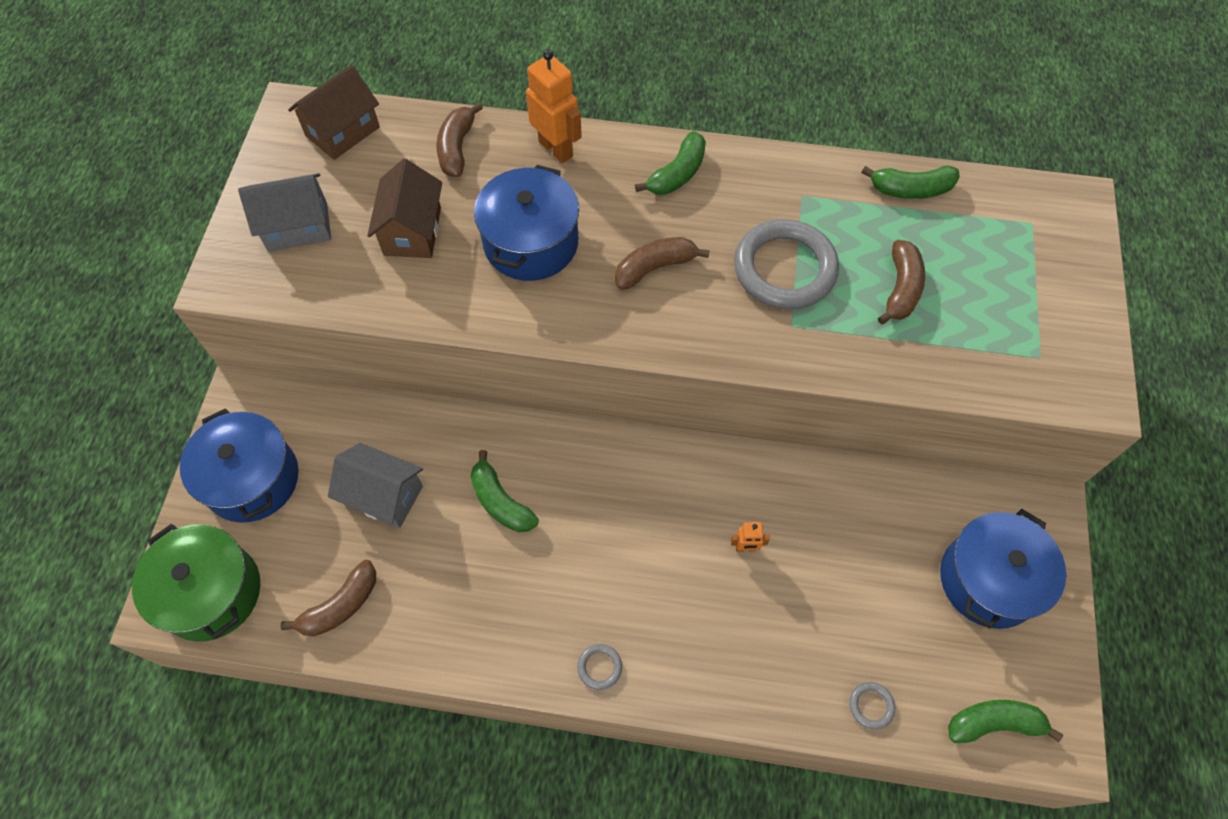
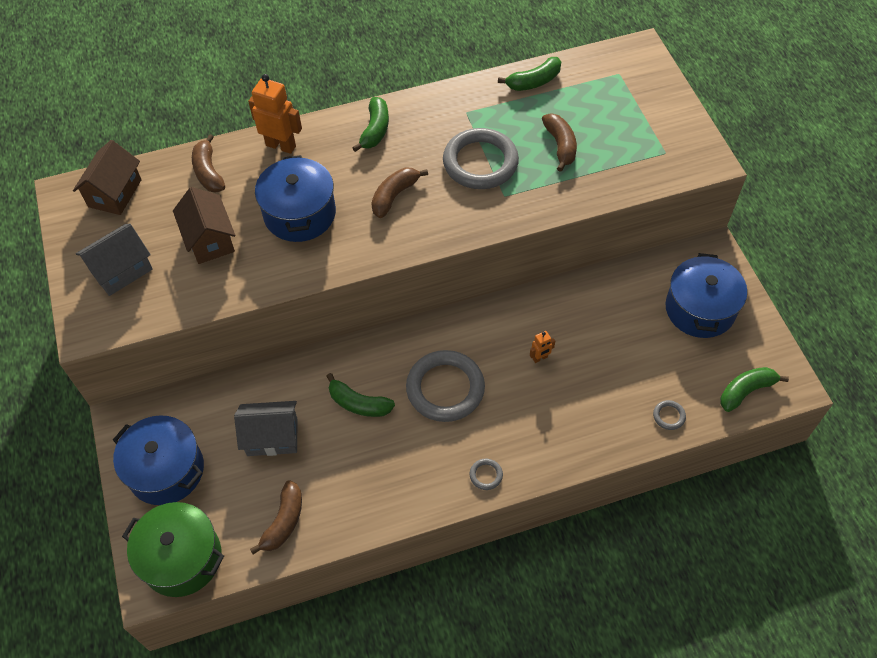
camera: 25 degrees left, 5 degrees down
none -> grey ring [406,350,485,422]

